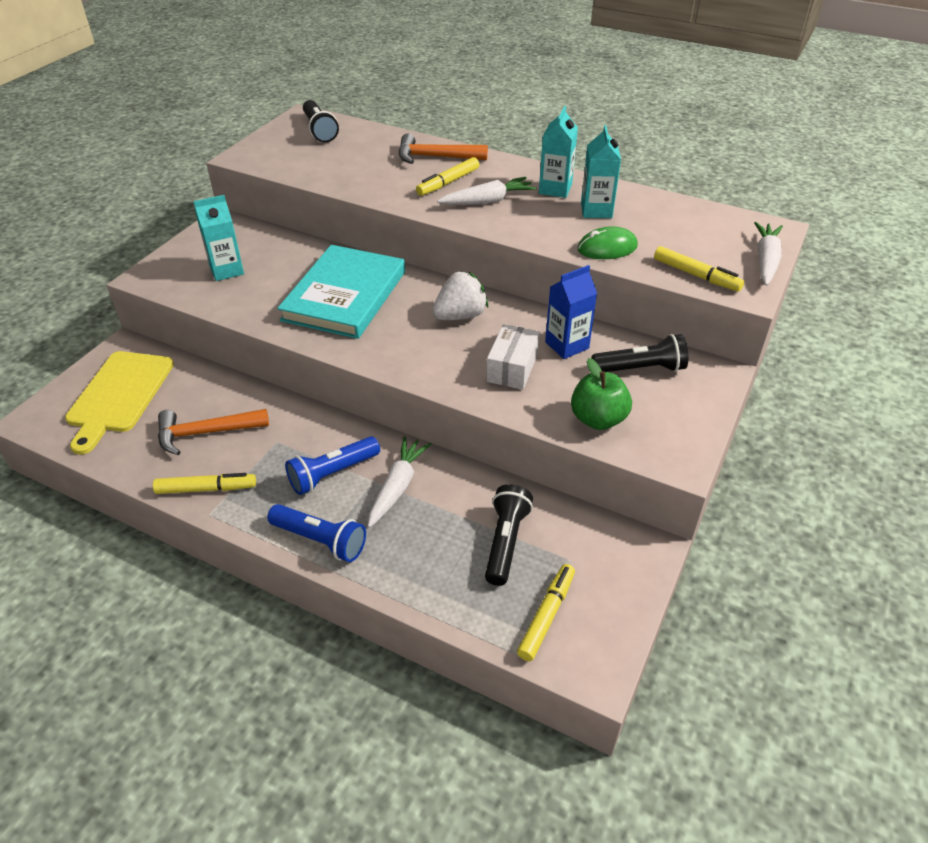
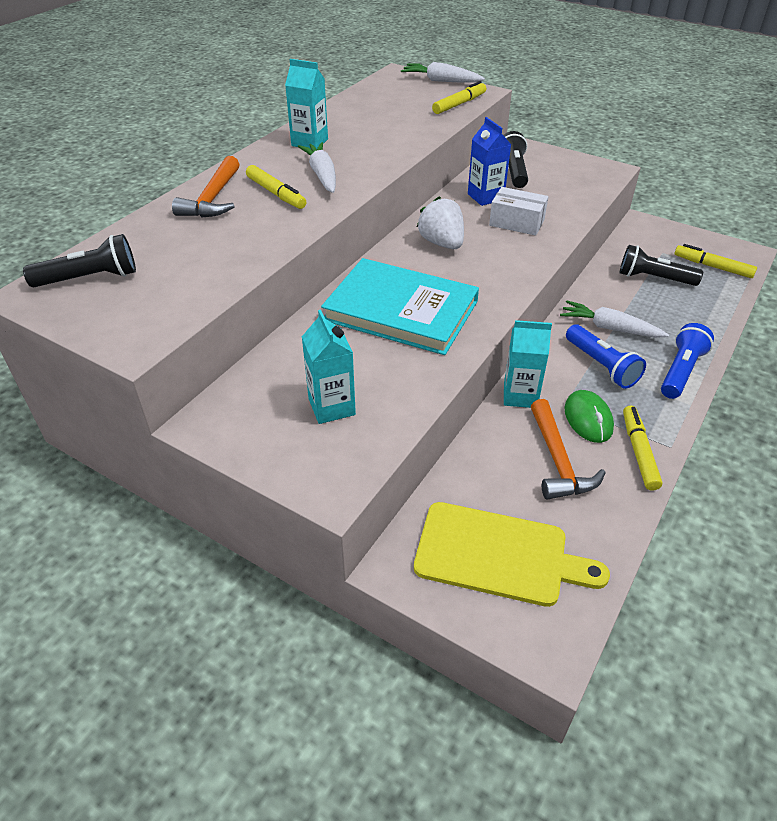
camera: 85 degrees left, 0 degrees up
green apple [571,358,632,430] -> none
green mouse [578,226,638,259] -> green mouse moved to [564,390,614,443]
turquoise carton [581,125,621,218] -> turquoise carton moved to [504,320,552,408]

